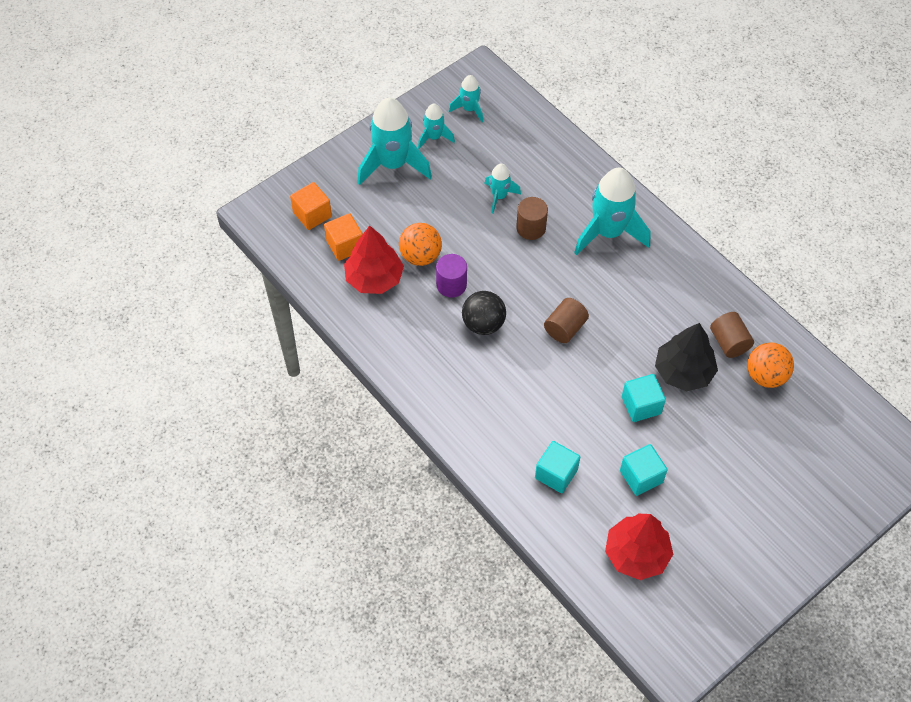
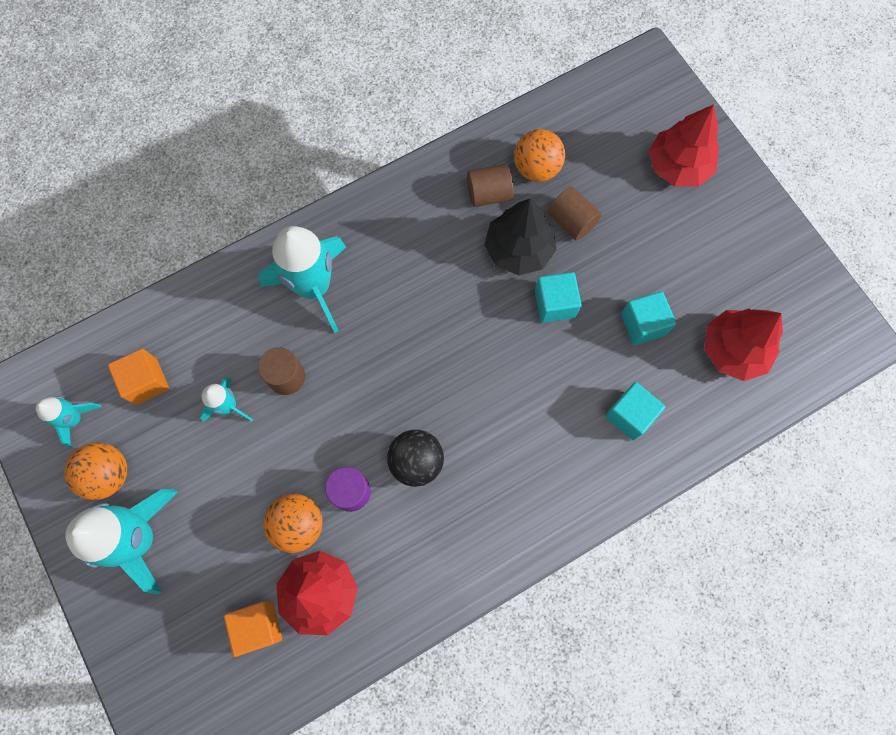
camera: 80 degrees left, 15 degrees up
orange cube [290,182,332,230] -> orange cube moved to [108,349,169,405]
turquoise rocket [418,104,455,149] -> orange ball [64,443,127,500]
brown cylinder [544,298,589,343] -> brown cylinder moved to [548,187,601,241]
none -> red tree [649,104,719,187]

